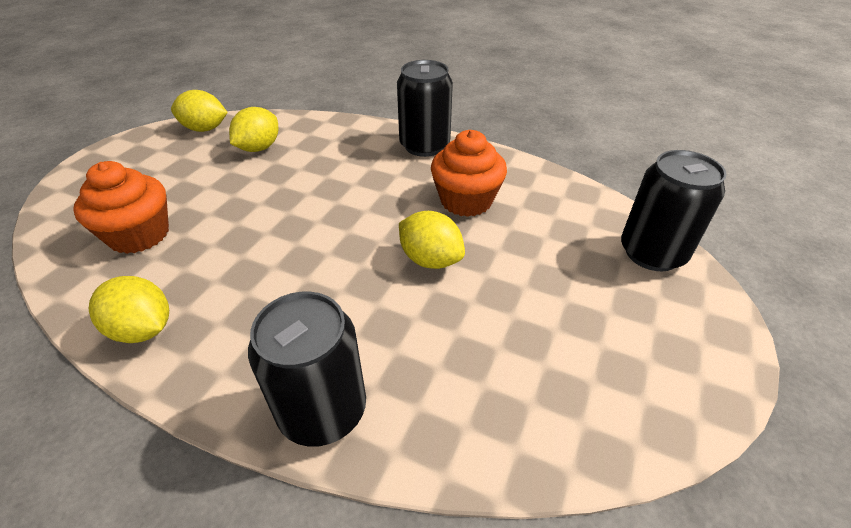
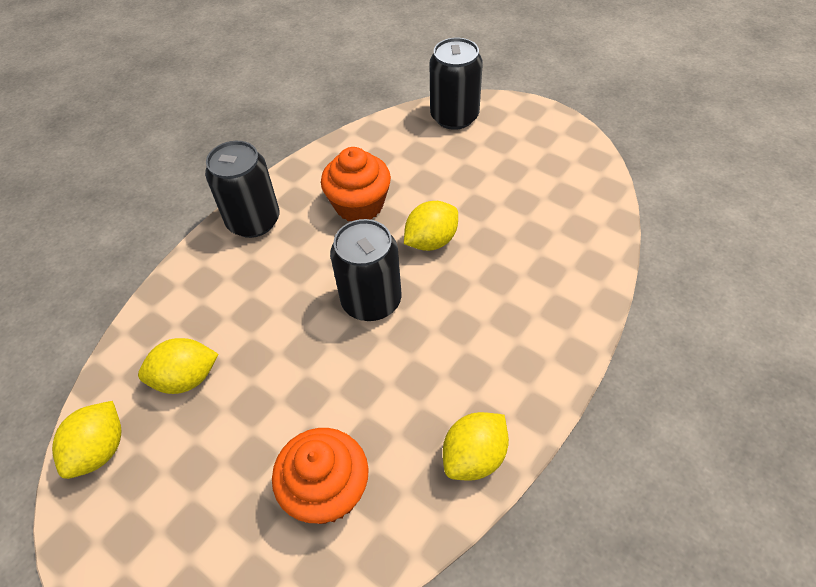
camera: 75 degrees left, 10 degrees up
yellow lemon [229,107,278,152] -> yellow lemon turned 60 degrees counterclockwise [138,338,219,394]
black can [248,292,366,447] -> black can moved to [330,219,402,321]

